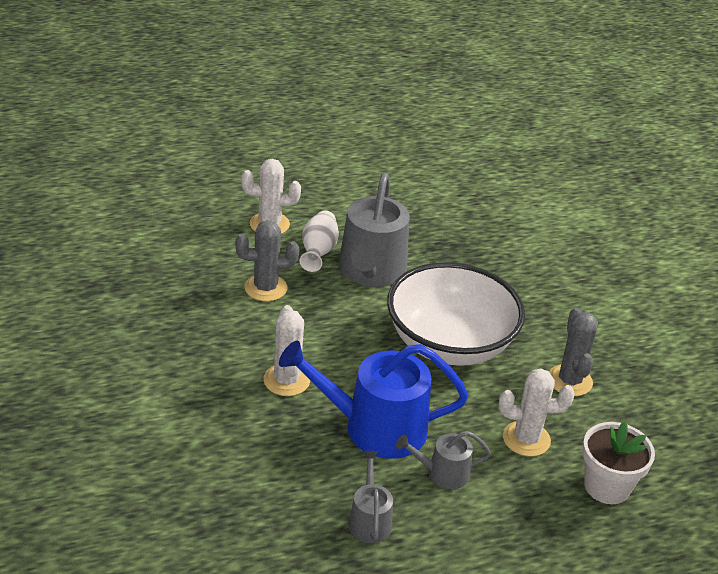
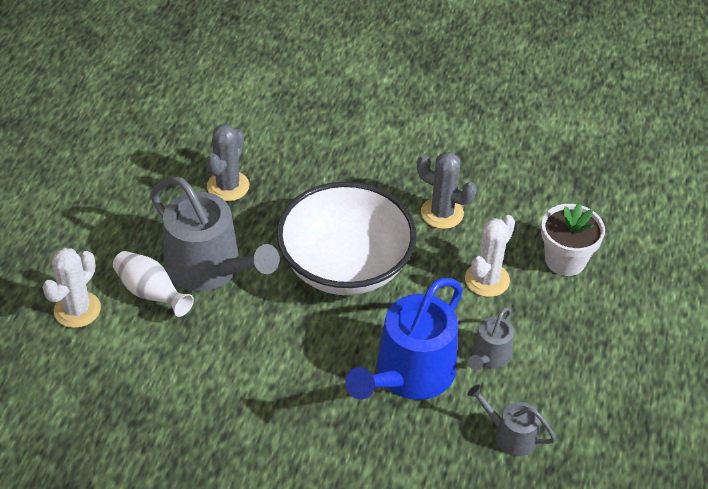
camera: 55 degrees left, 10 degrees up
grey cactus [235,220,299,301] -> grey cactus moved to [206,125,249,201]
white cactus [263,305,310,396] -> none

